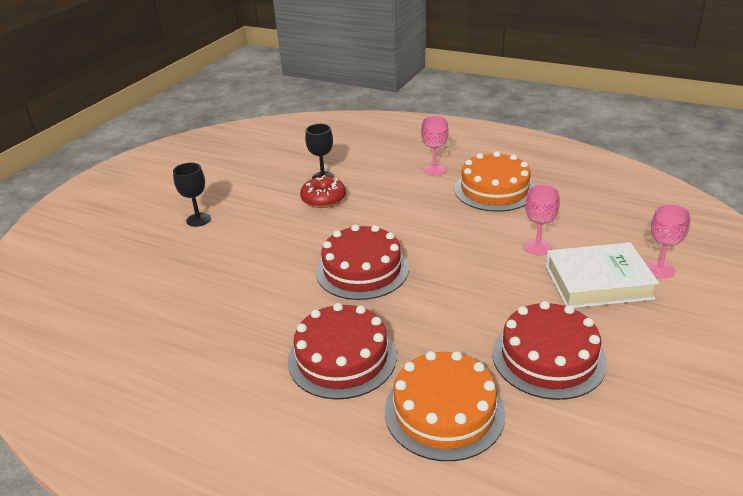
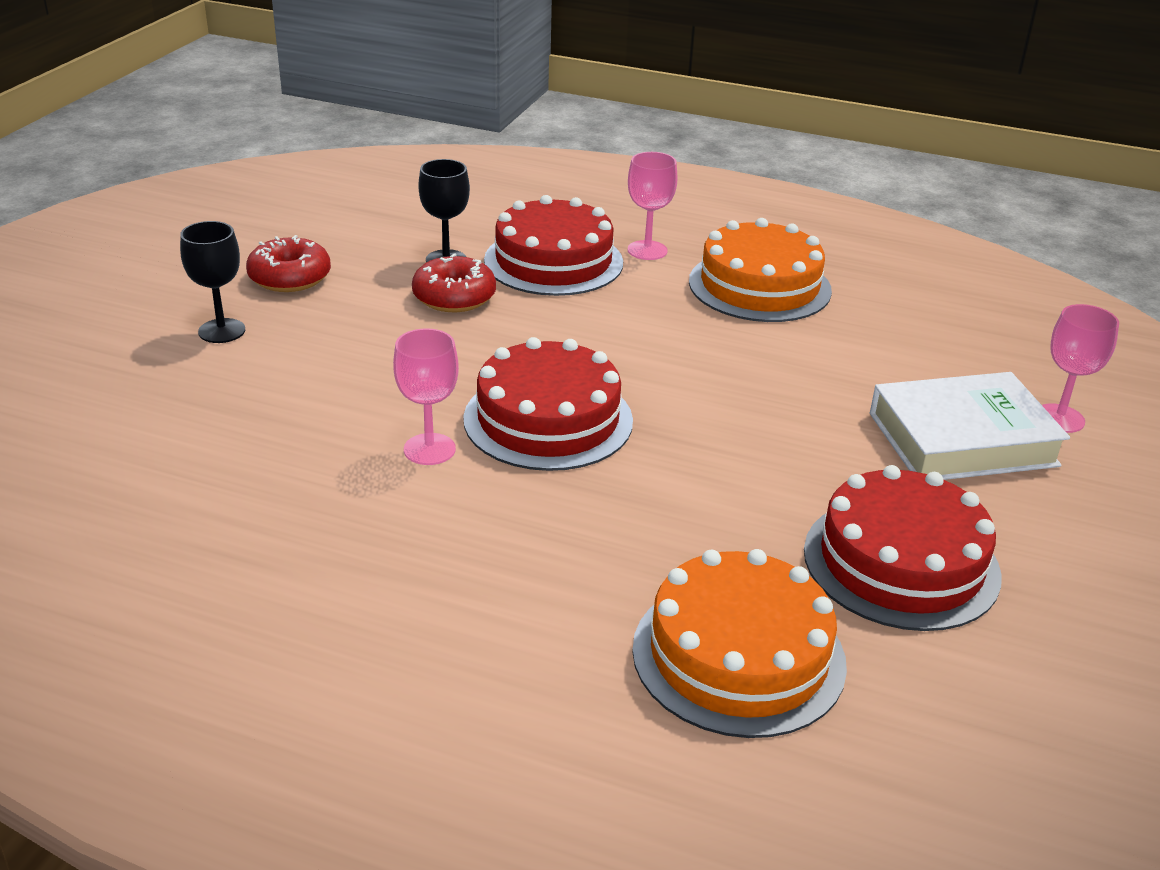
camera: 10 degrees left, 0 degrees up
red cake [288,303,397,400] -> red cake moved to [484,195,623,296]
pink goblet [524,185,560,255] -> pink goblet moved to [393,328,459,465]
none -> red donut [246,235,331,292]

